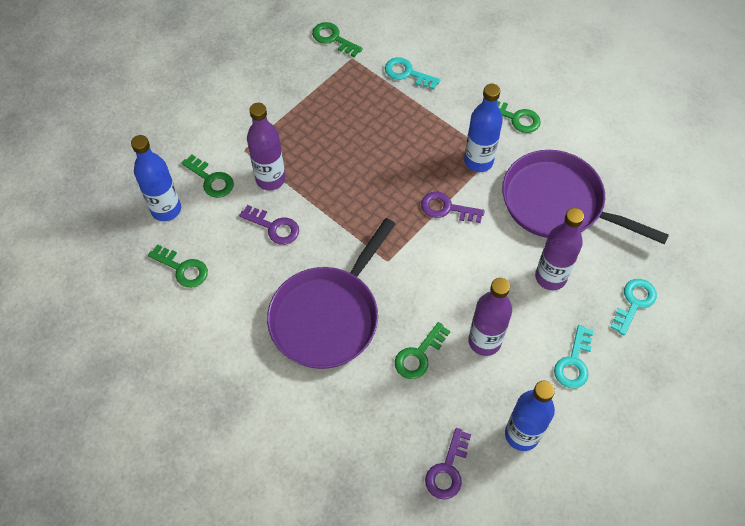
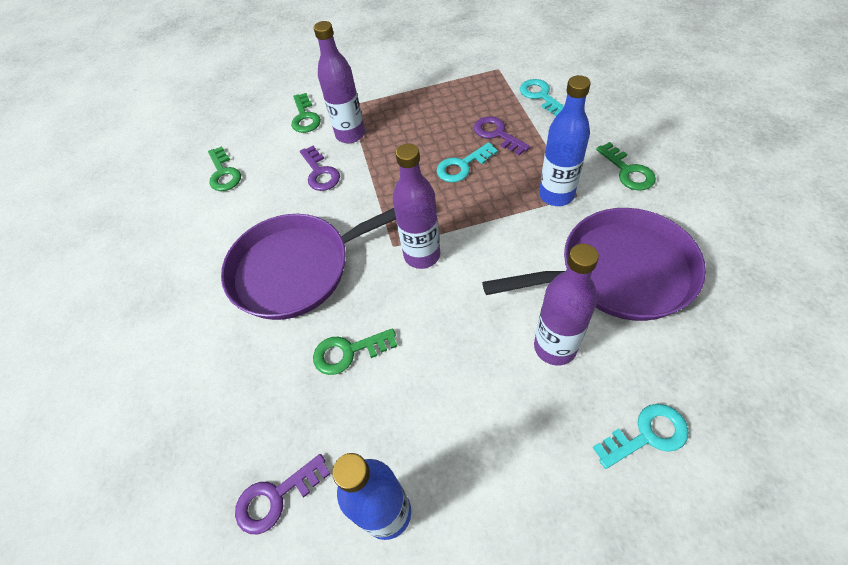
camera: 40 degrees right, 5 degrees down
blue bottle [131,135,181,221] -> none
green key [312,22,363,57] -> none
purple key [421,191,485,223] -> purple key moved to [474,116,530,155]
purple bottle [468,278,512,356] -> purple bottle moved to [393,143,440,269]
purple pan [502,150,669,244] -> purple pan turned 105 degrees clockwise [482,208,706,321]
turquoise key [554,325,594,389] -> turquoise key moved to [437,142,498,182]

